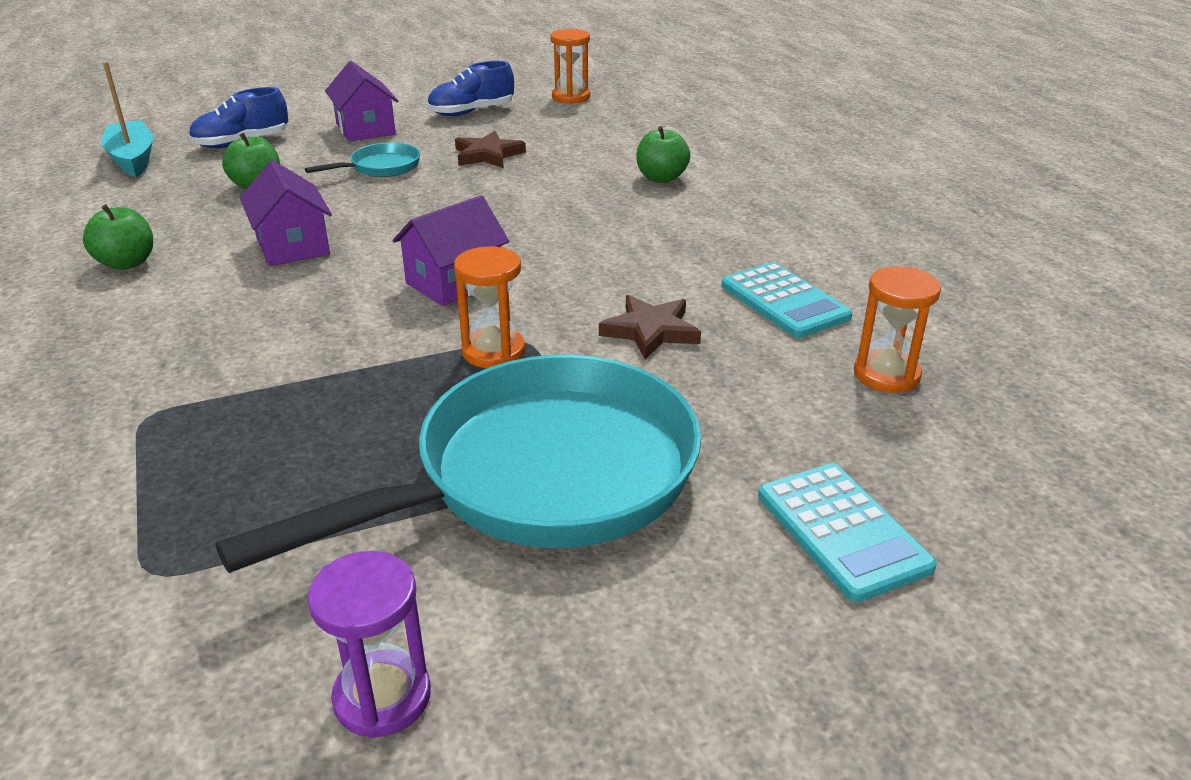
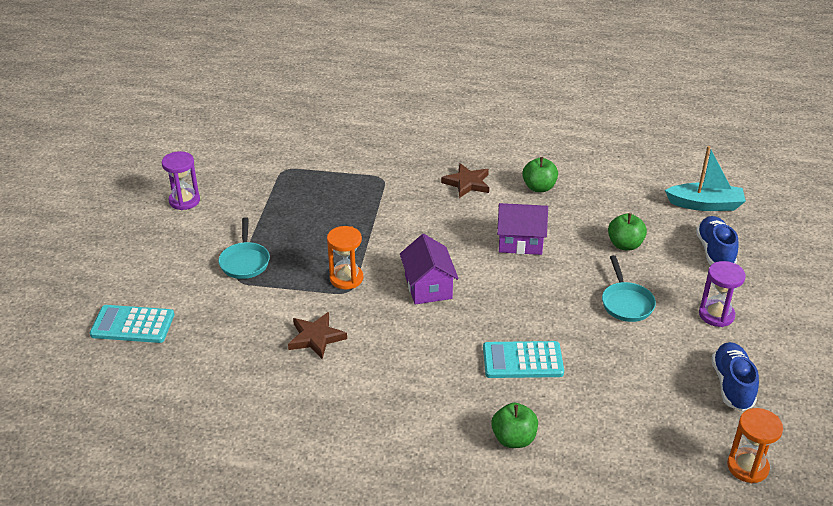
camera: 120 degrees right, 5 degrees up
turquoise pan [216,355,701,573] -> turquoise pan [218,217,270,279], size x0.41
purple house [325,61,398,142] -> purple hourglass [699,261,746,327]
brown star [455,131,526,168] -> brown star moved to [441,163,489,198]
turquoise calculator [721,262,852,338] -> turquoise calculator moved to [483,341,564,378]
orange hourglass [854,266,941,393] -> none

